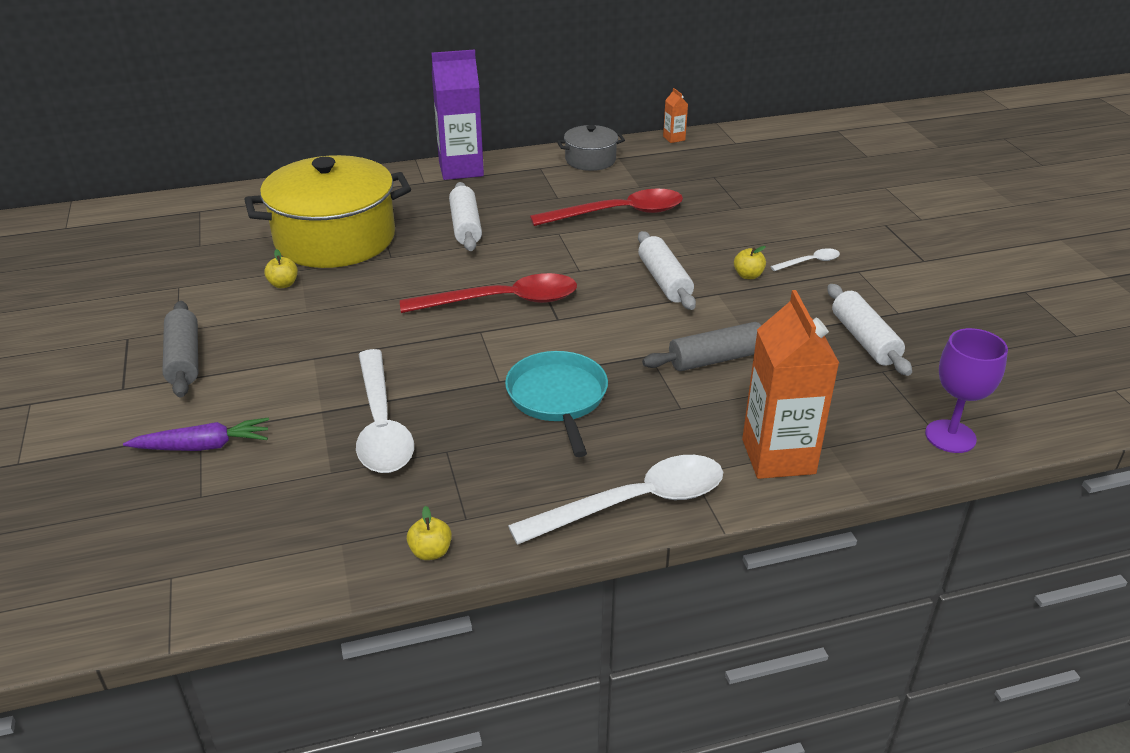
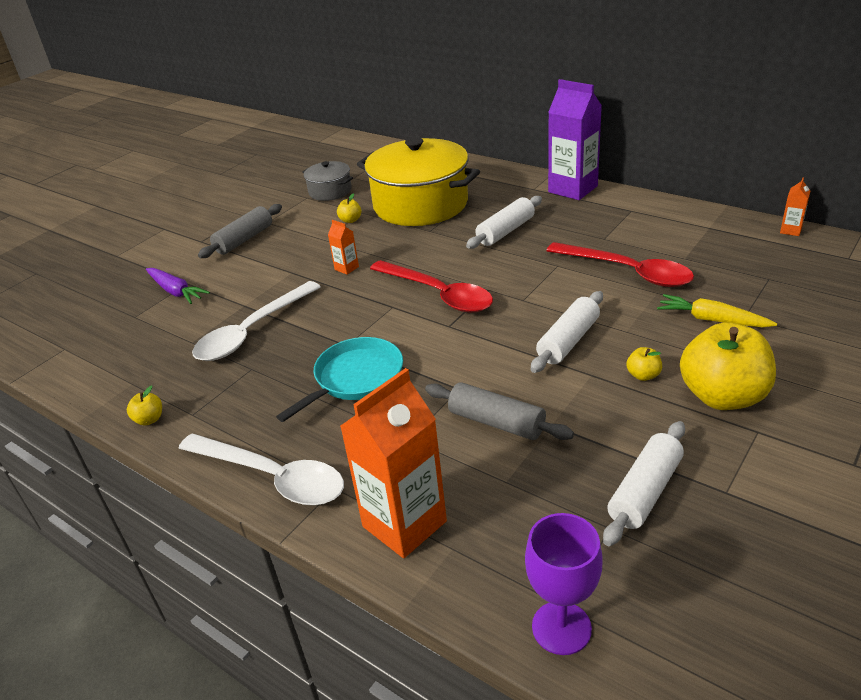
camera: 55 degrees right, 0 degrees up
grey pot [557,125,625,171] -> grey pot moved to [302,161,353,201]
white spoon [770,248,840,271] -> yellow apple [680,322,776,410]
none -> orange carton [328,220,359,275]
none -> yellow carrot [657,294,777,327]

